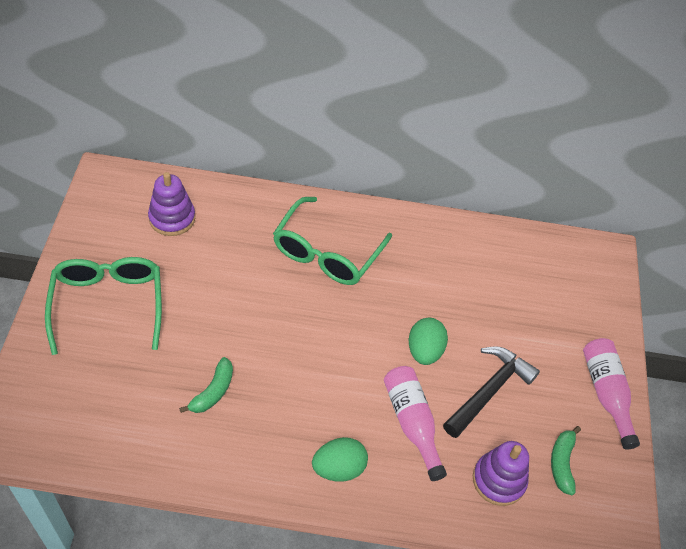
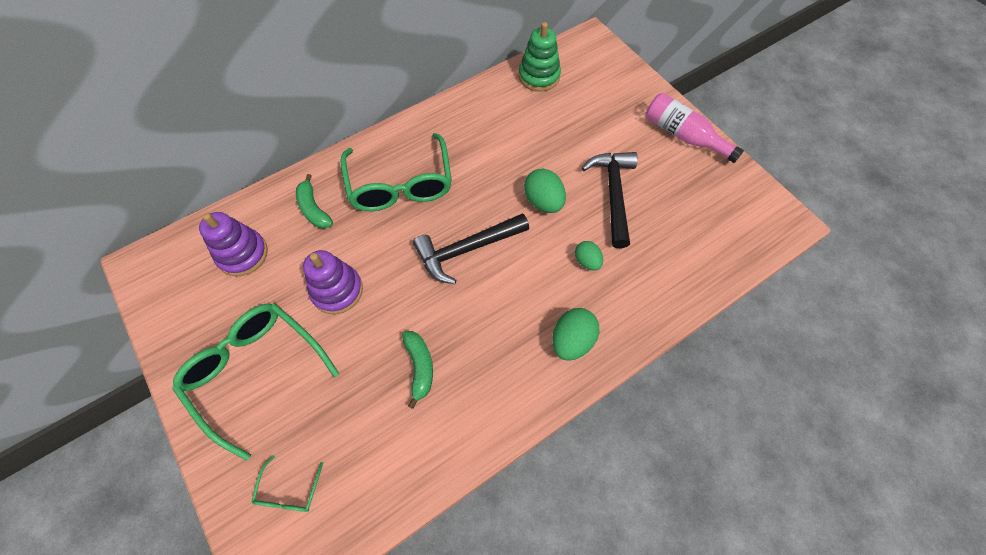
camera: 35 degrees left, 10 degrees up
pink bottle [384,366,447,481] -> green egg [575,241,603,271]
purple stacking toy [473,441,529,506] -> purple stacking toy moved to [303,250,363,314]
green banana [551,426,581,495] -> green banana moved to [296,174,333,228]
none -> green glasses [251,455,323,512]
none -> black hammer [413,213,529,284]
none -> green stacking toy [519,22,561,92]

